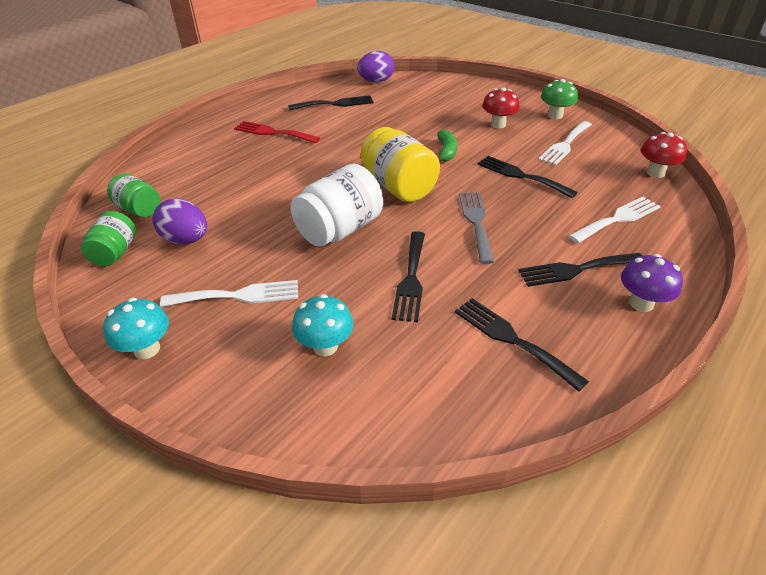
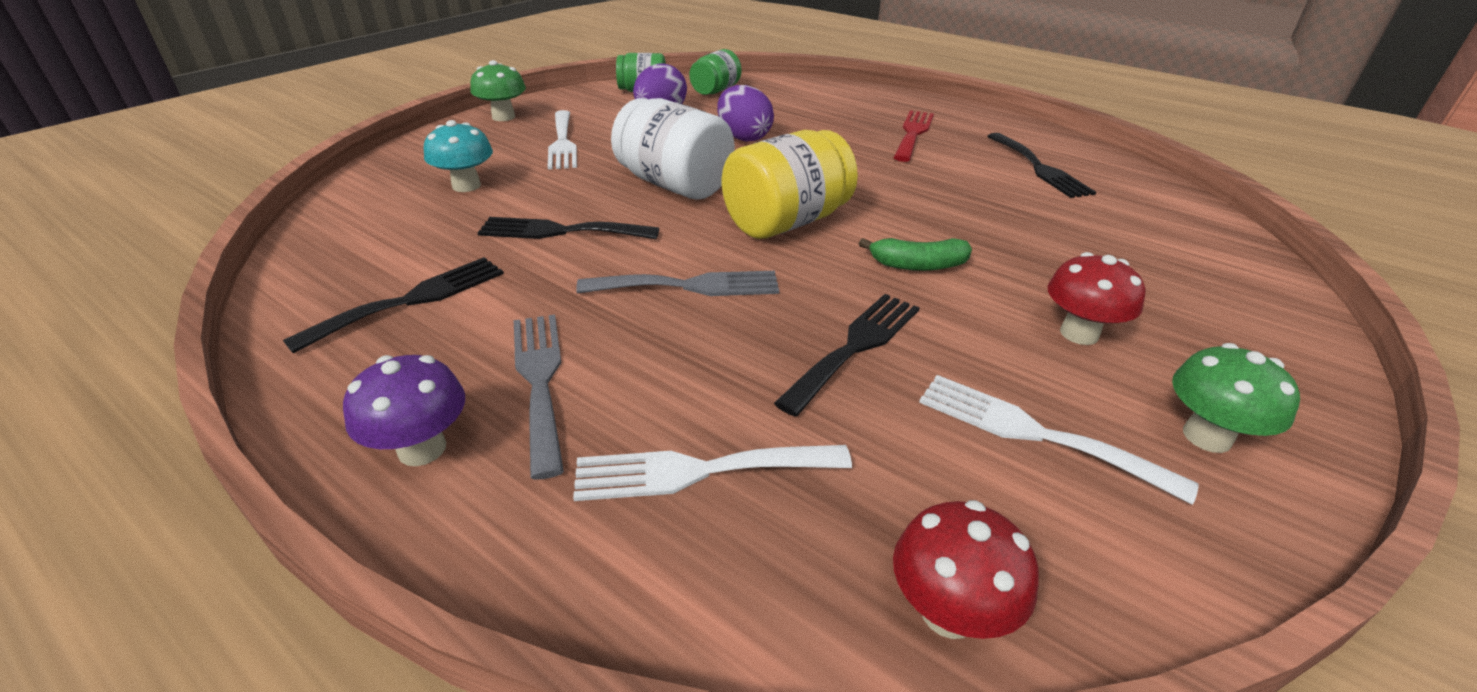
camera: 85 degrees right, 5 degrees down
turquoise mushroom [103,298,169,359] -> green mushroom [470,60,526,121]
purple egg [357,51,394,82] -> purple egg moved to [717,85,774,142]
black fork [518,253,643,287] -> grey fork [514,315,564,480]
white fork [569,197,661,243] -> white fork turned 120 degrees clockwise [573,445,852,501]

